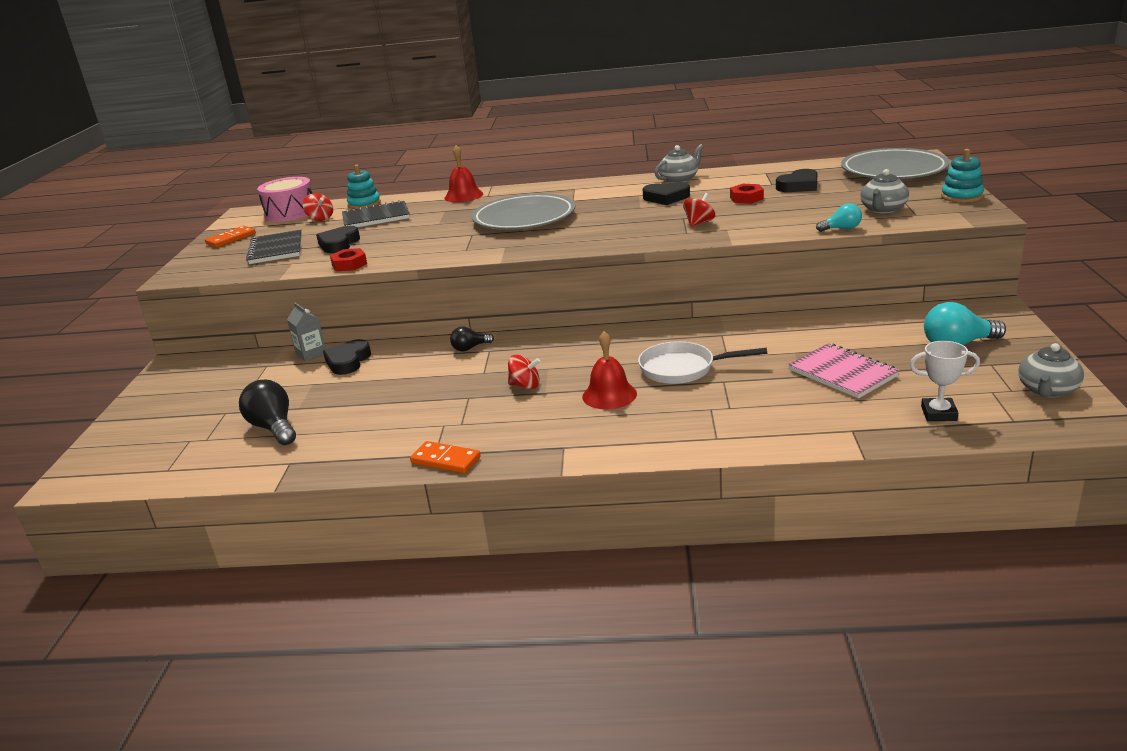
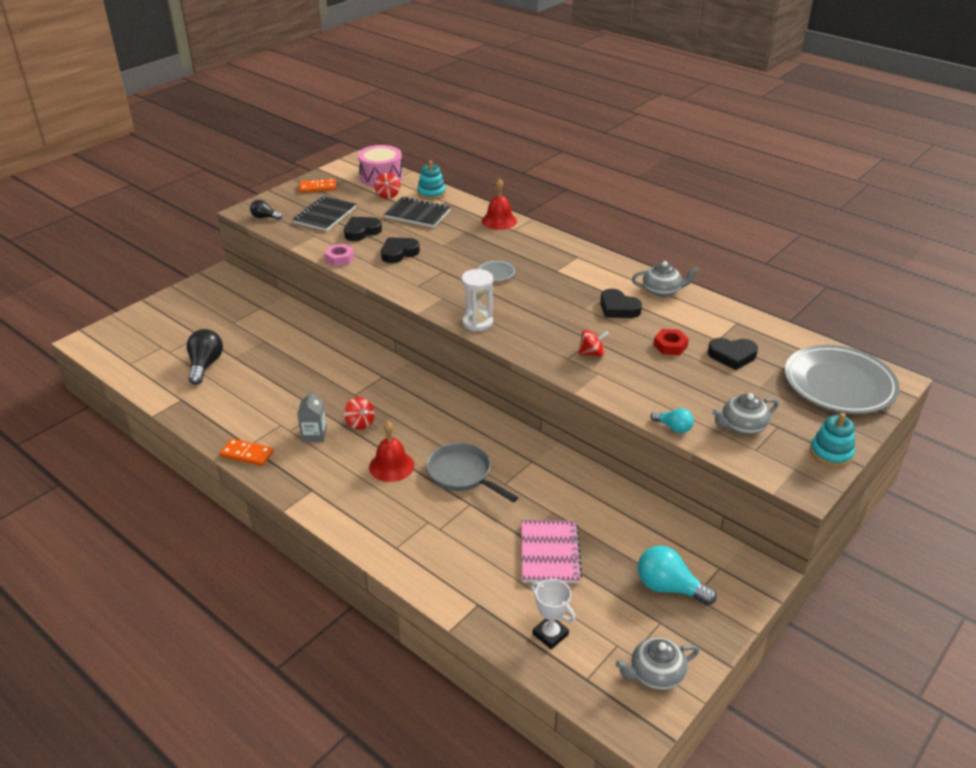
camera: 35 degrees right, 10 degrees up
grey carton [287,303,326,362] -> grey carton moved to [297,390,327,442]
black heart [323,339,371,375] -> black heart moved to [381,237,420,263]
red nut [330,248,367,271] -> pink nut [324,244,354,266]
orange domino [410,441,481,473] -> orange domino turned 45 degrees counterclockwise [220,438,273,466]
black light bulb [450,327,494,351] -> black light bulb moved to [250,200,282,220]
grey plate [472,193,575,230] -> grey plate [477,260,516,281], size x0.42
white pan [638,341,767,384] -> grey pan [427,443,518,502]
none -> white hourglass [461,269,493,332]

